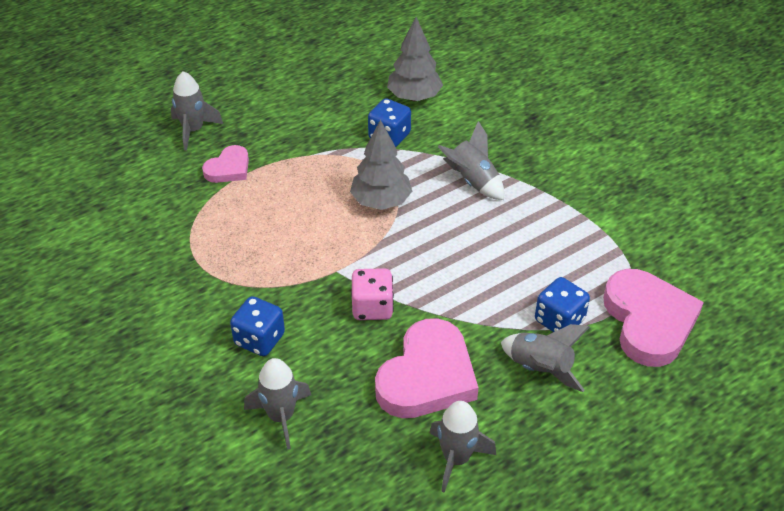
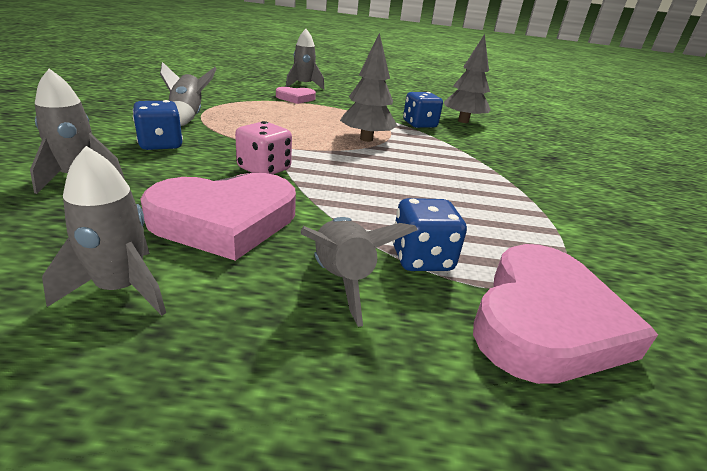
camera: 35 degrees right, 15 degrees down
grey rocket [438,121,504,200] -> grey rocket moved to [160,62,217,126]

